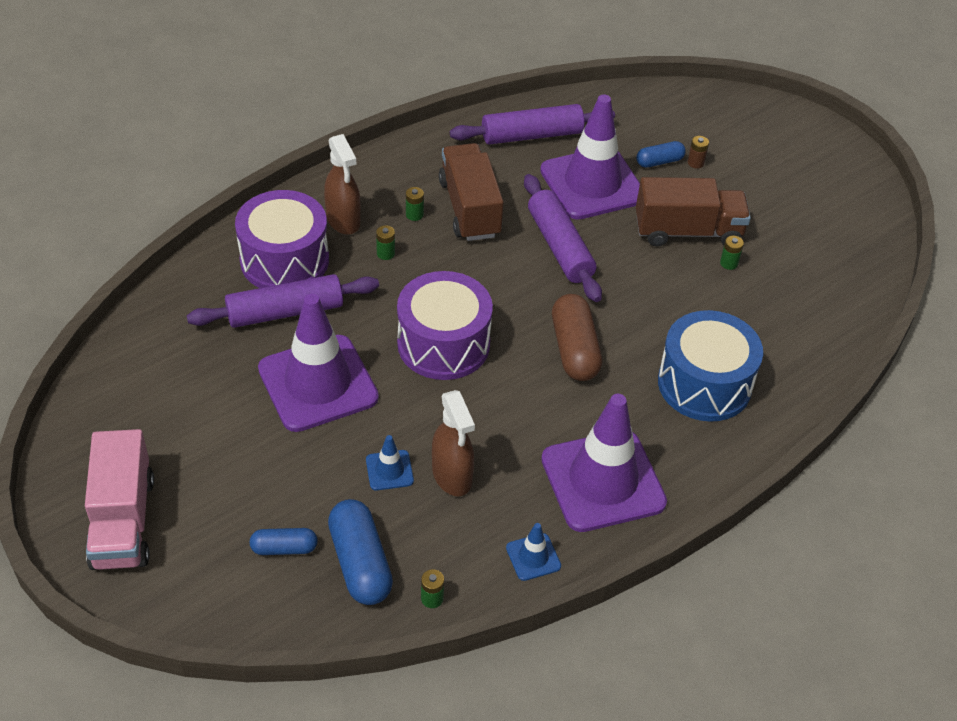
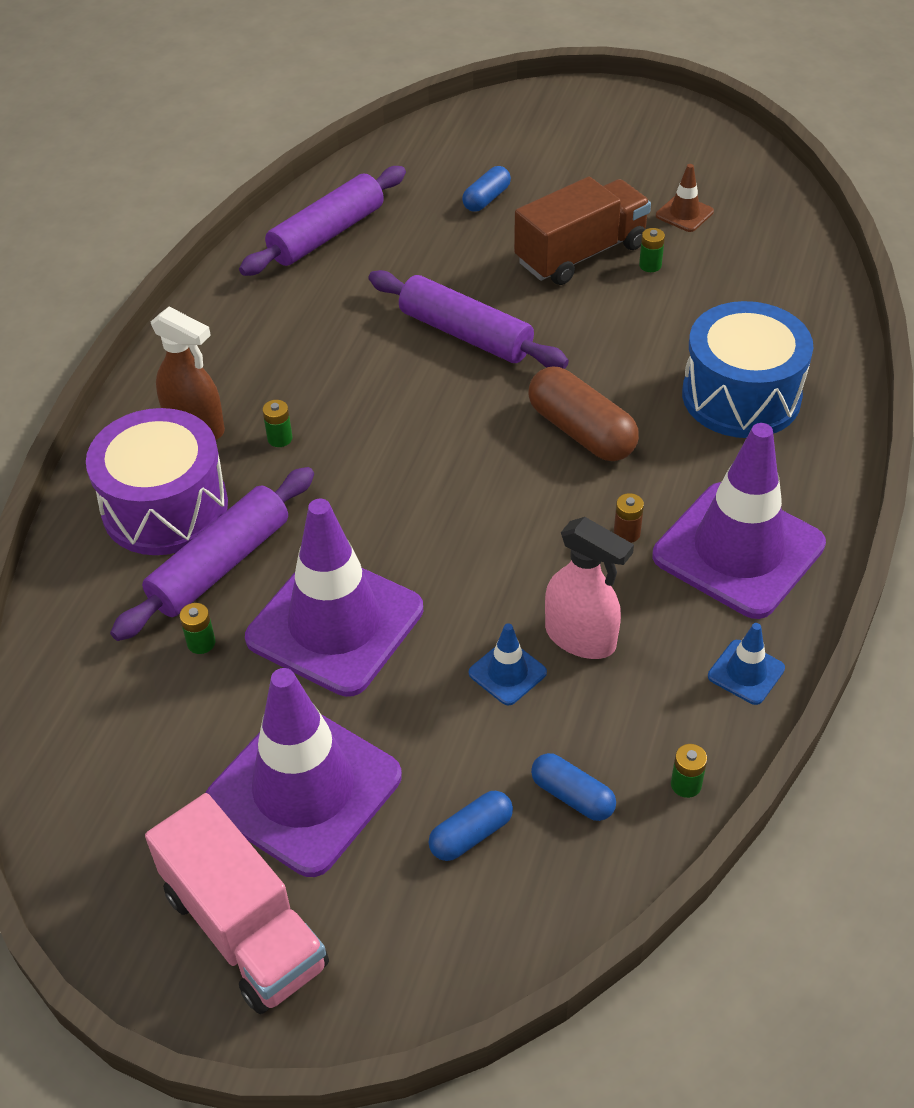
camera: 30 degrees left, 0 degrees up
blue capsule [328,499,393,605] -> blue capsule [531,753,616,821], size x0.58
purple drum [397,271,493,380] -> none
green battery [406,187,424,221] -> green battery moved to [179,603,215,654]
brown spray bottle [432,390,475,496] -> pink spray bottle [545,517,634,659]
brown truck [439,143,504,241] -> none
purple traffic cone [540,94,640,220] -> purple traffic cone moved to [205,668,402,877]
brown battery [688,136,709,169] -> brown battery moved to [614,493,644,543]
none -> brown traffic cone [656,164,714,232]

